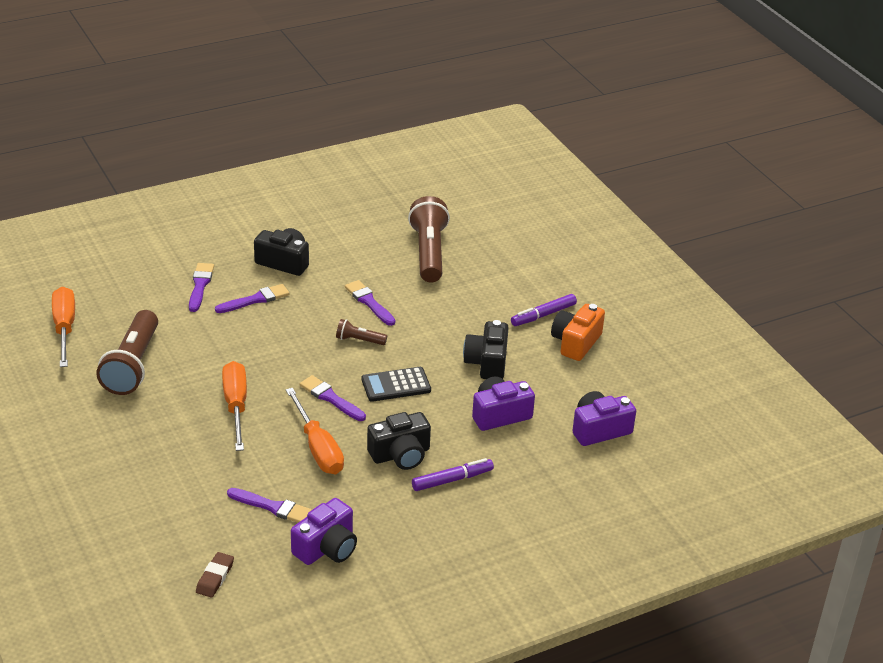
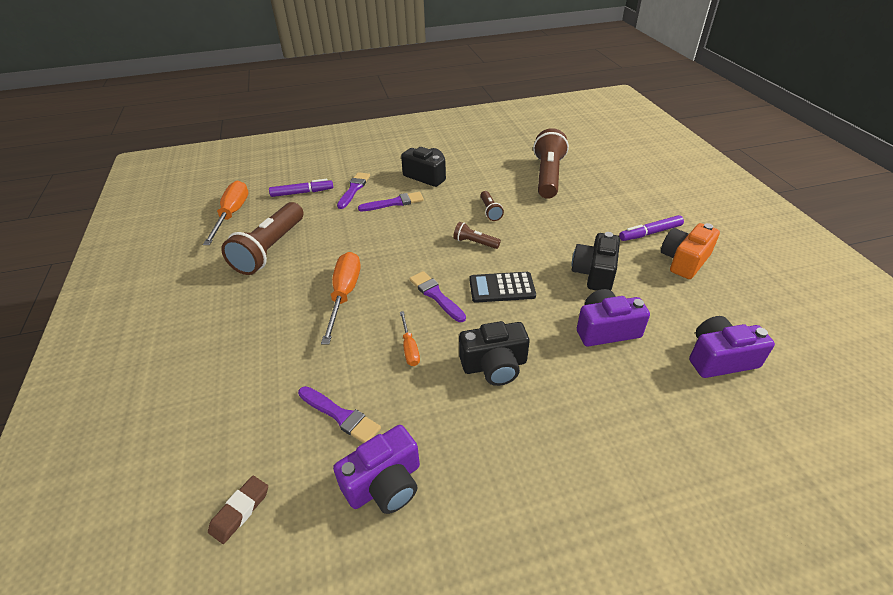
camera: 15 degrees right, 5 degrees up
orange screwdriver [286,388,344,474] -> orange screwdriver [400,311,420,366], size x0.54
purple brush [345,280,395,326] -> brown flashlight [480,191,504,221]
purple marker [412,458,494,491] -> purple marker moved to [269,179,333,197]

